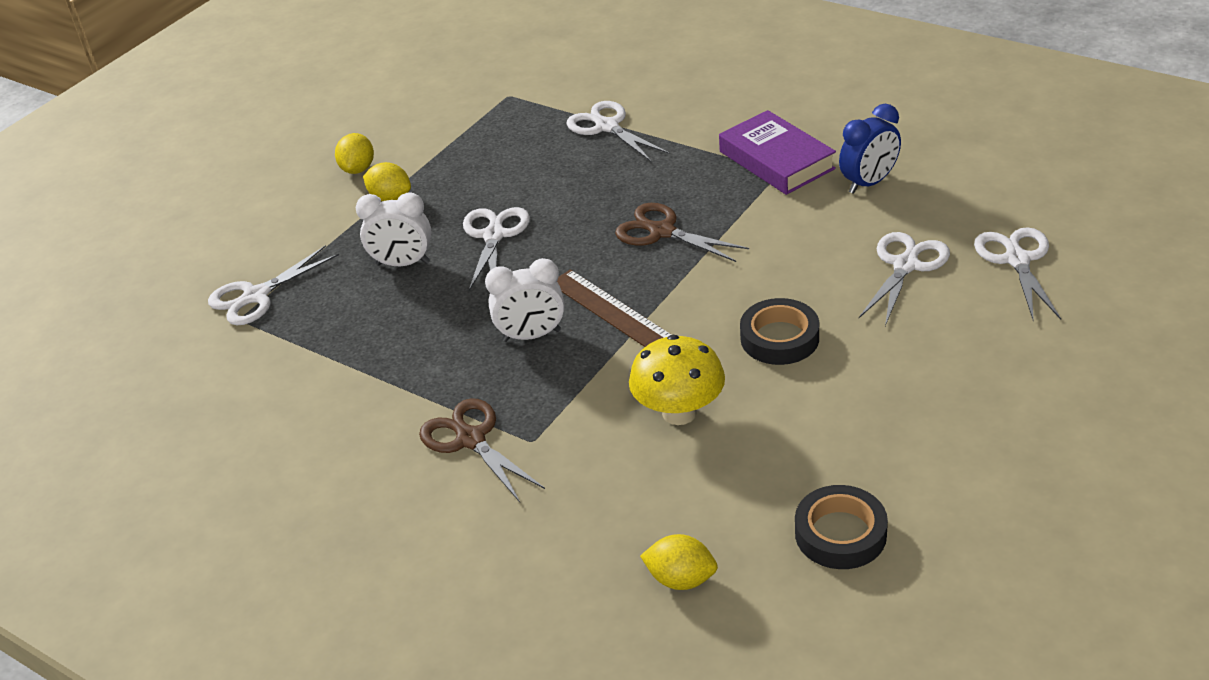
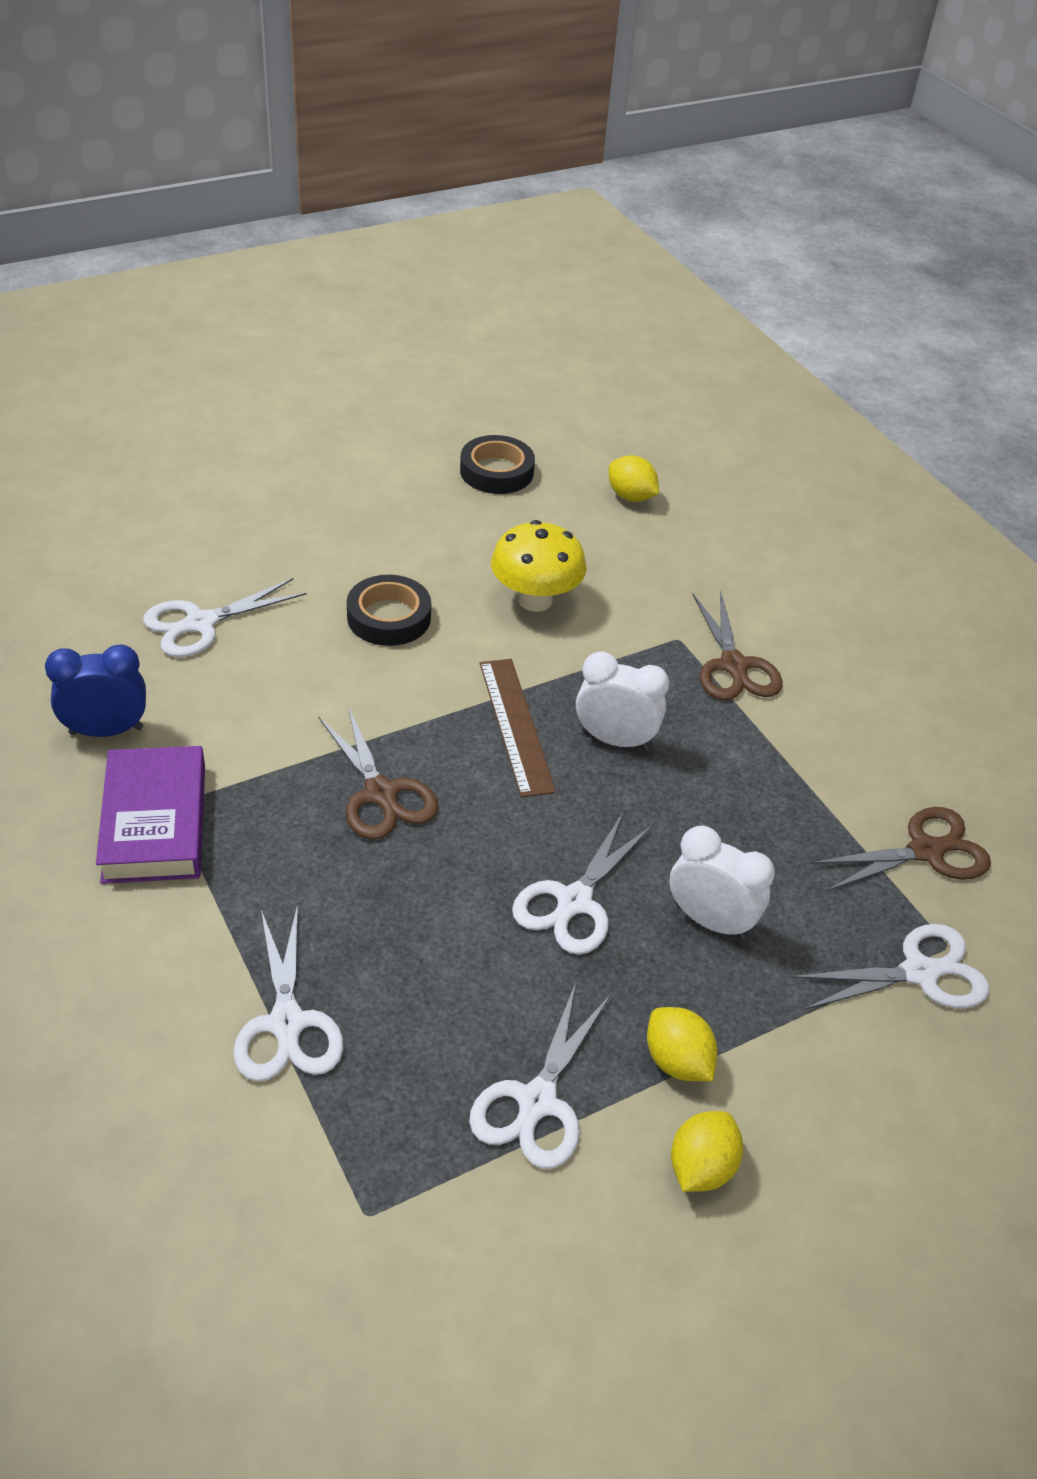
camera: 160 degrees left, 5 degrees up
white scissors [974,227,1061,321] -> white scissors moved to [469,982,611,1169]
none -> brown scissors [810,807,991,891]

